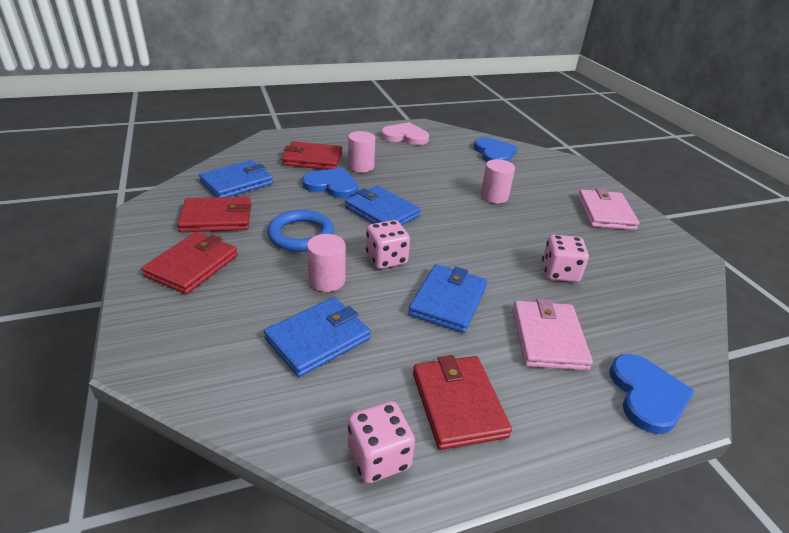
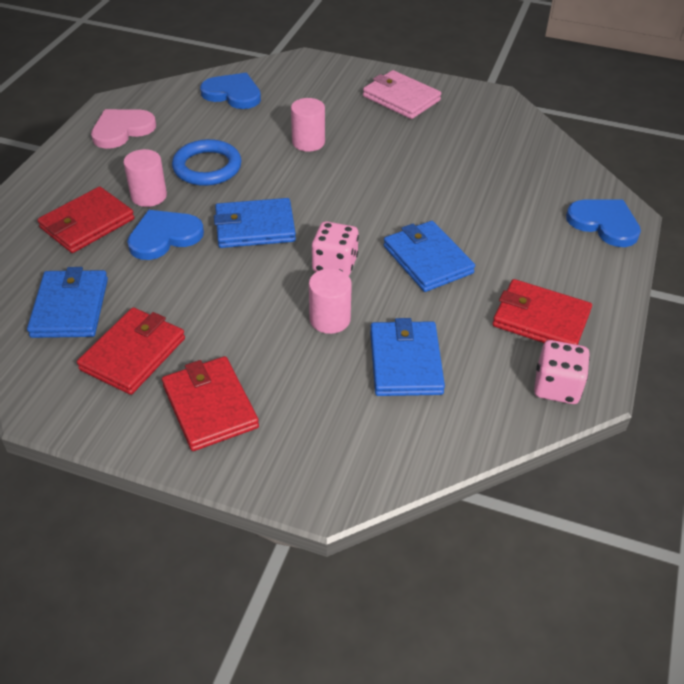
camera: 50 degrees left, 10 degrees up
blue ring [267,210,334,252] -> blue ring moved to [172,139,242,186]
pink wallet [513,299,593,371] -> none
pink dice [542,235,589,282] -> none

